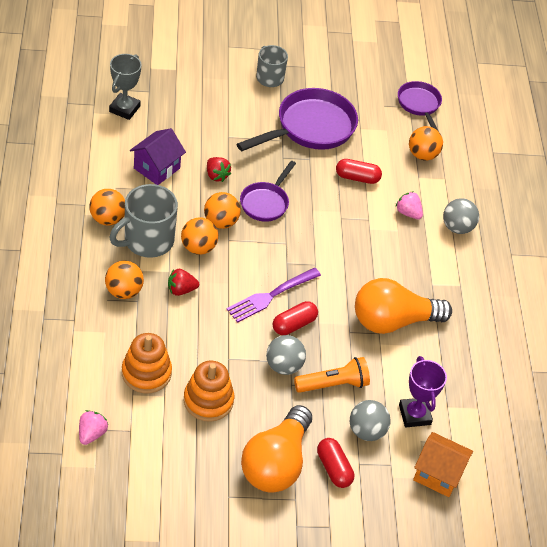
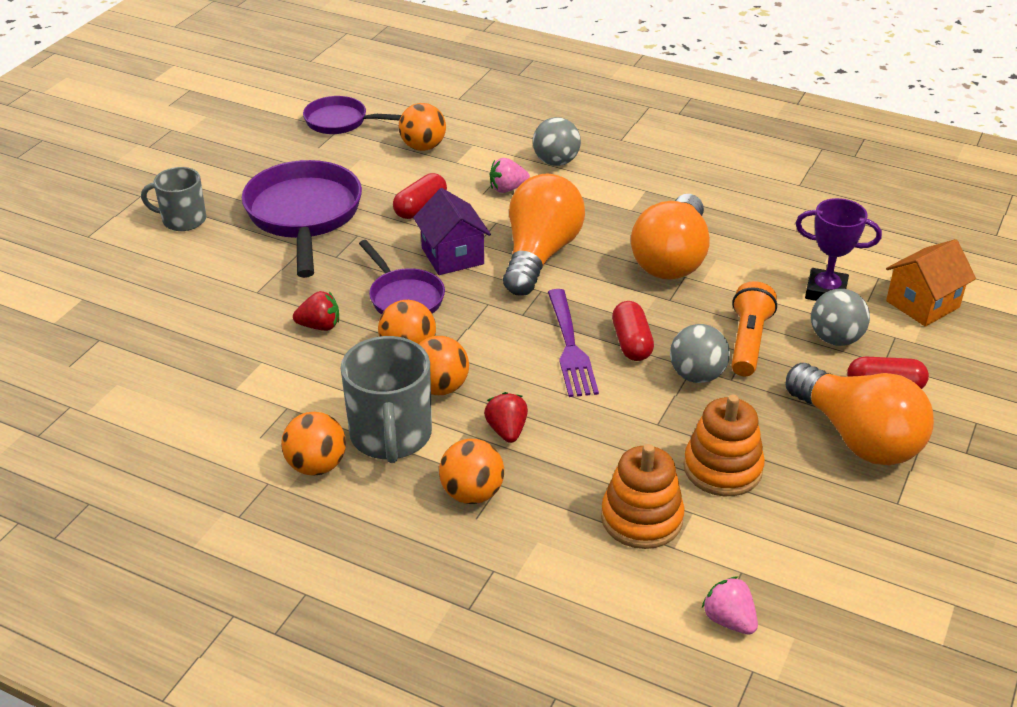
camera: 55 degrees left, 10 degrees down
grey trophy [109,54,142,120] -> none
purple house [130,128,186,185] -> purple house moved to [413,188,491,275]
red strawberry [168,269,199,296] -> red strawberry turned 150 degrees clockwise [484,392,528,443]
none -> orange light bulb [503,174,585,296]

